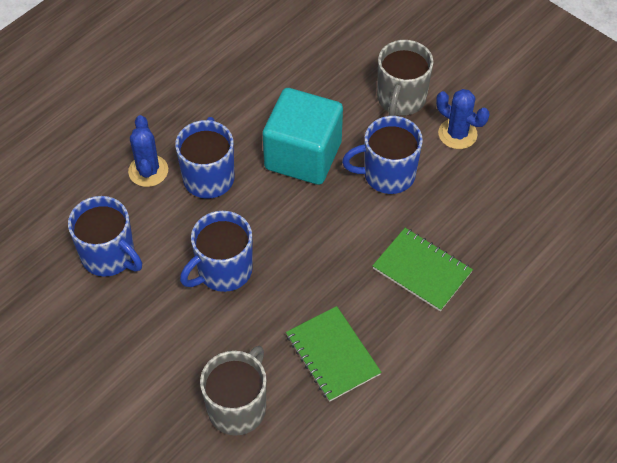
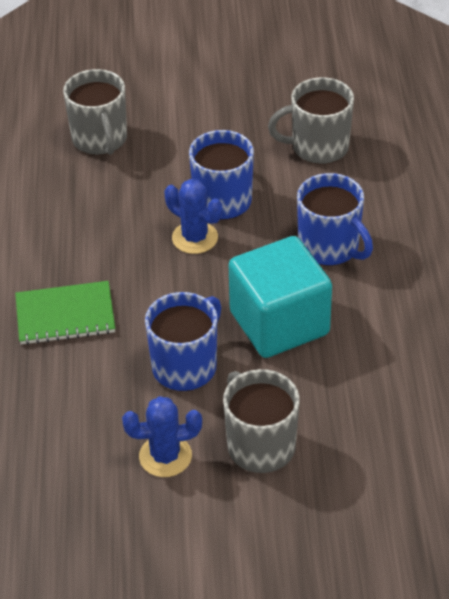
camera: 135 degrees right, 10 degrees down
blue mug [68,196,142,277] -> grey mug [268,77,354,164]
blue cactus [128,115,168,187] -> blue cactus moved to [165,179,222,254]
green notebook [286,306,381,402] -> none

